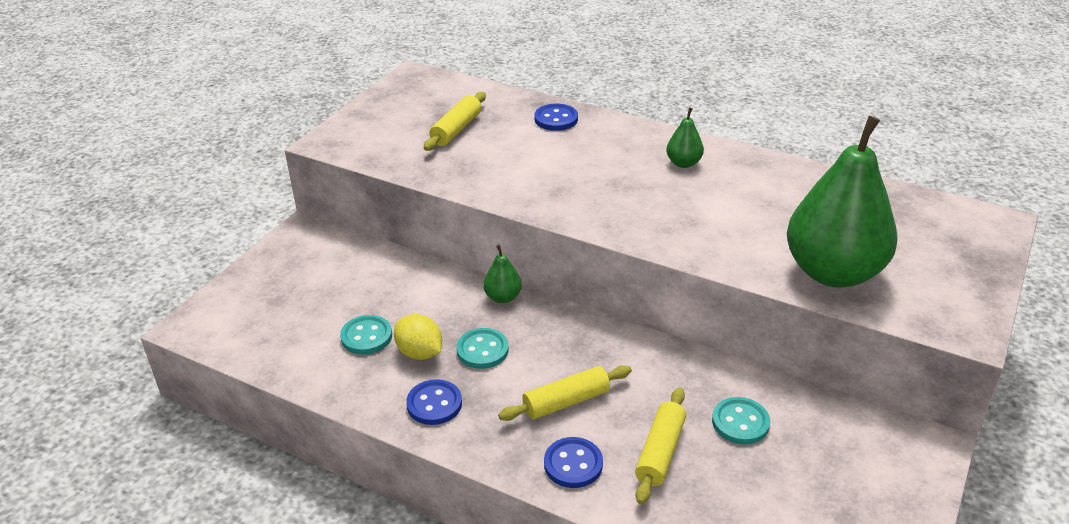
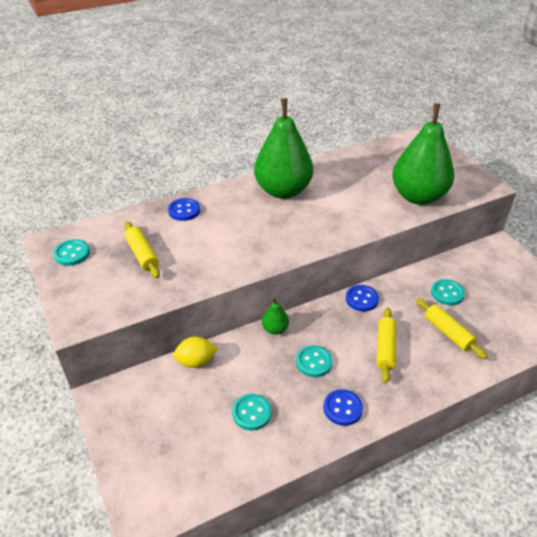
camera: 55 degrees left, 5 degrees up
yellow lemon [394,314,442,360] -> yellow lemon moved to [173,336,218,368]
blue button [544,437,603,488] -> blue button moved to [346,285,379,311]
green pear [666,107,704,168] -> green pear [254,98,313,199], size x2.42
none -> turquoise button [53,239,90,266]

